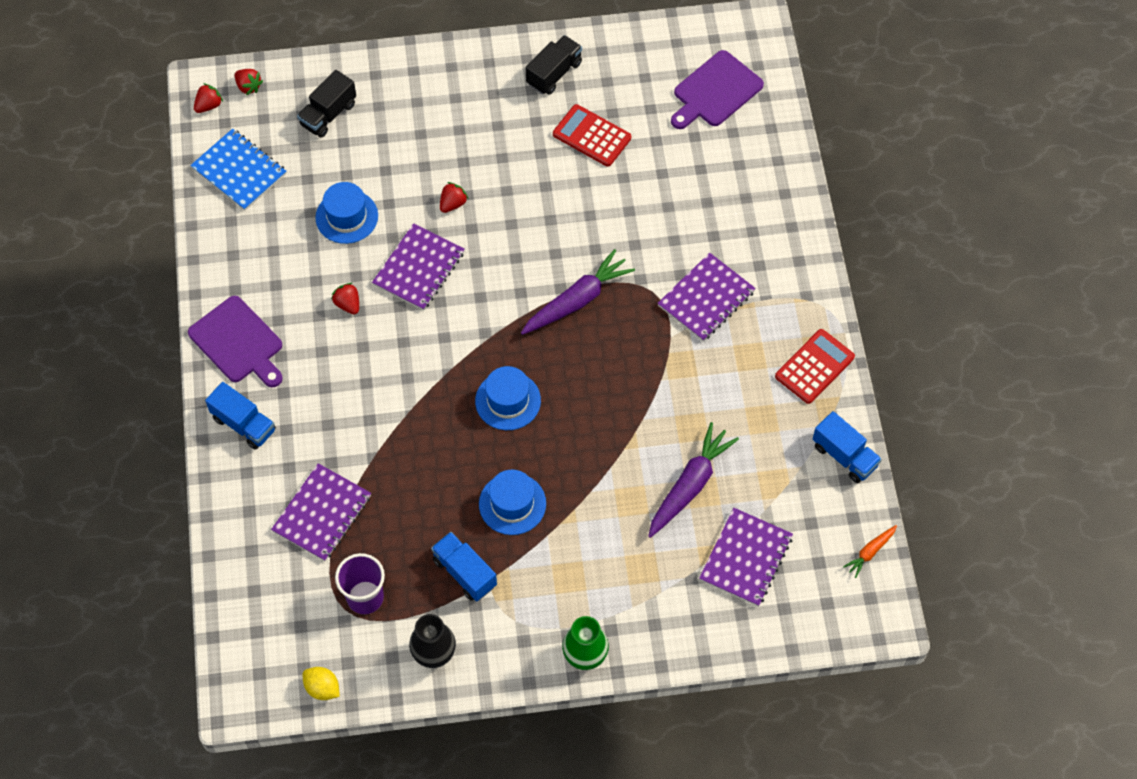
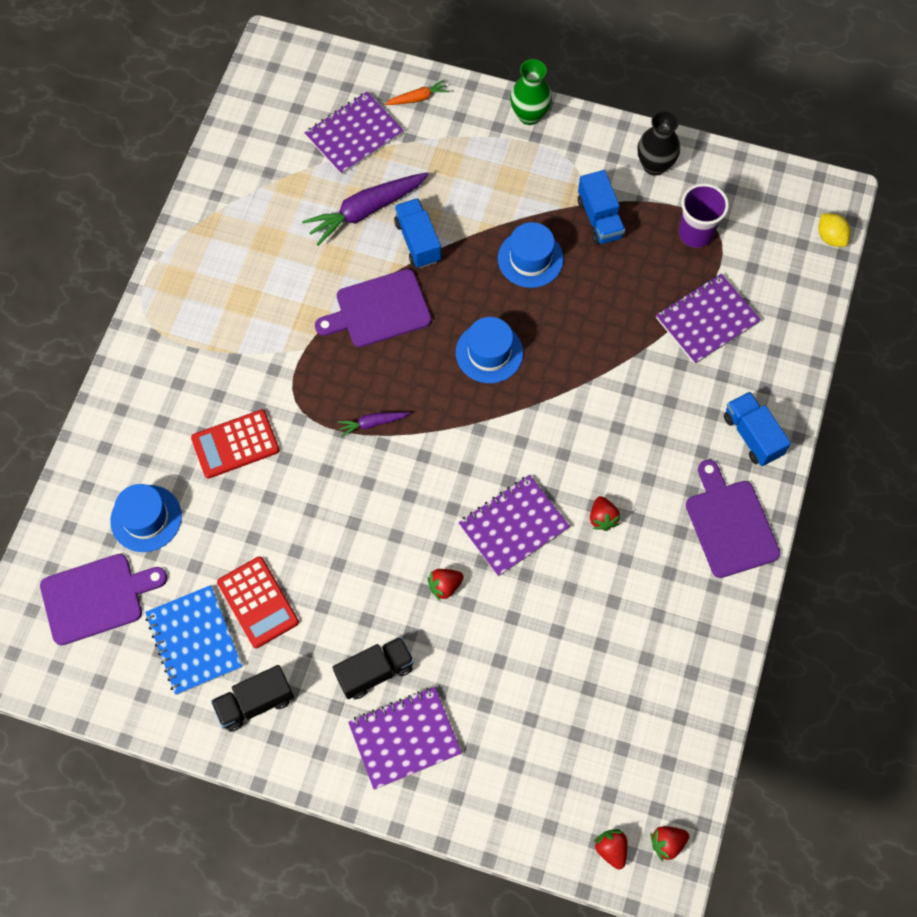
camera: 155 degrees left, 5 degrees up
blue notebook [190,129,286,211] -> blue notebook moved to [145,585,242,695]
black truck [297,70,356,138] -> black truck moved to [333,636,414,699]
yellow lemon [303,667,340,700] -> yellow lemon moved to [818,213,851,247]
blue hat [315,182,378,244] -> blue hat moved to [110,484,182,552]
purple carrot [521,249,635,335] -> purple carrot [338,412,410,437], size x0.50
purple notebook [658,253,756,341] -> purple notebook moved to [348,687,462,790]
red calculator [775,329,855,404] -> red calculator moved to [191,410,280,479]
blue truck [813,411,882,483] -> blue truck moved to [394,198,441,268]
orange carrot [843,525,897,578] -> orange carrot moved to [385,80,449,105]
none -> purple cutting board [315,269,432,347]

